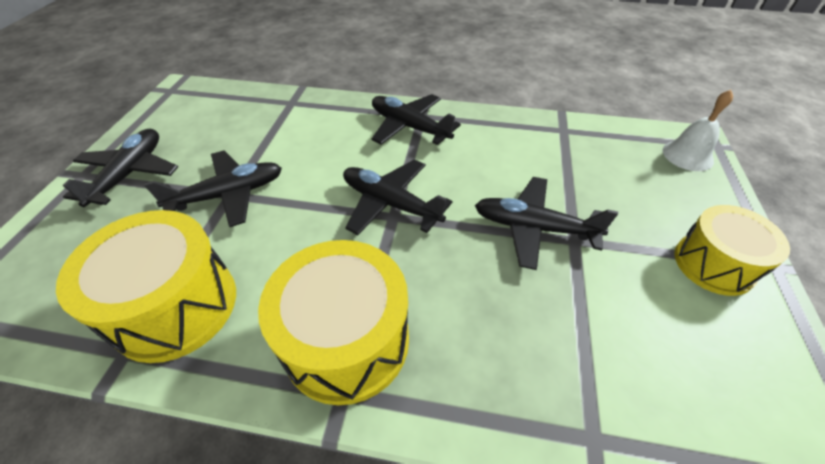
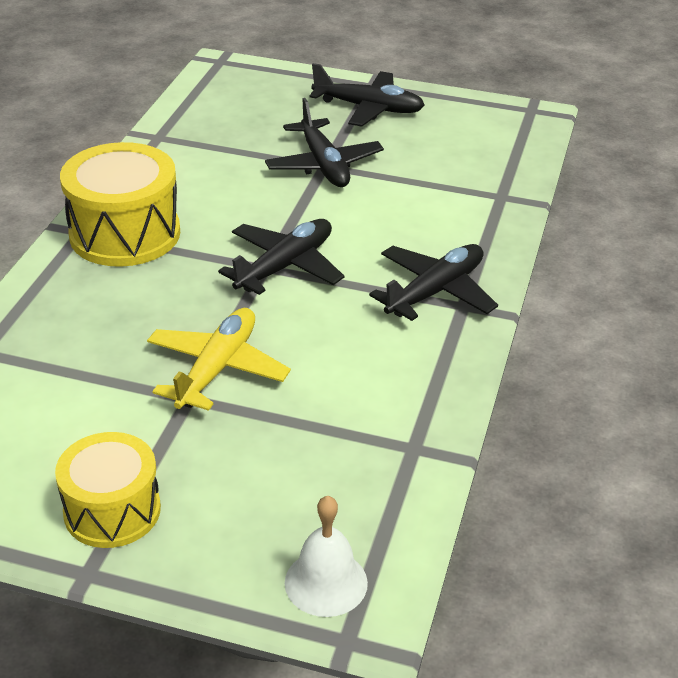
camera: 95 degrees right, 10 degrees down
yellow drum [56,210,236,363] -> none
black plane [475,177,618,270] -> yellow plane [147,308,291,411]

